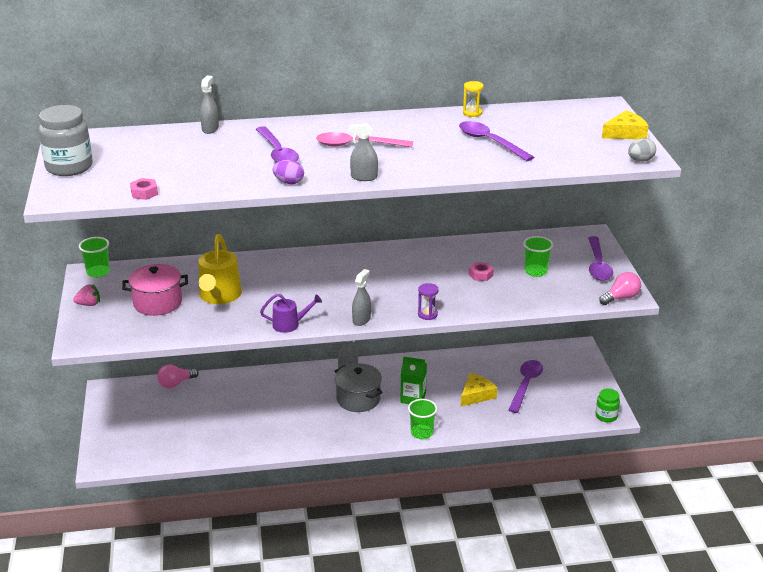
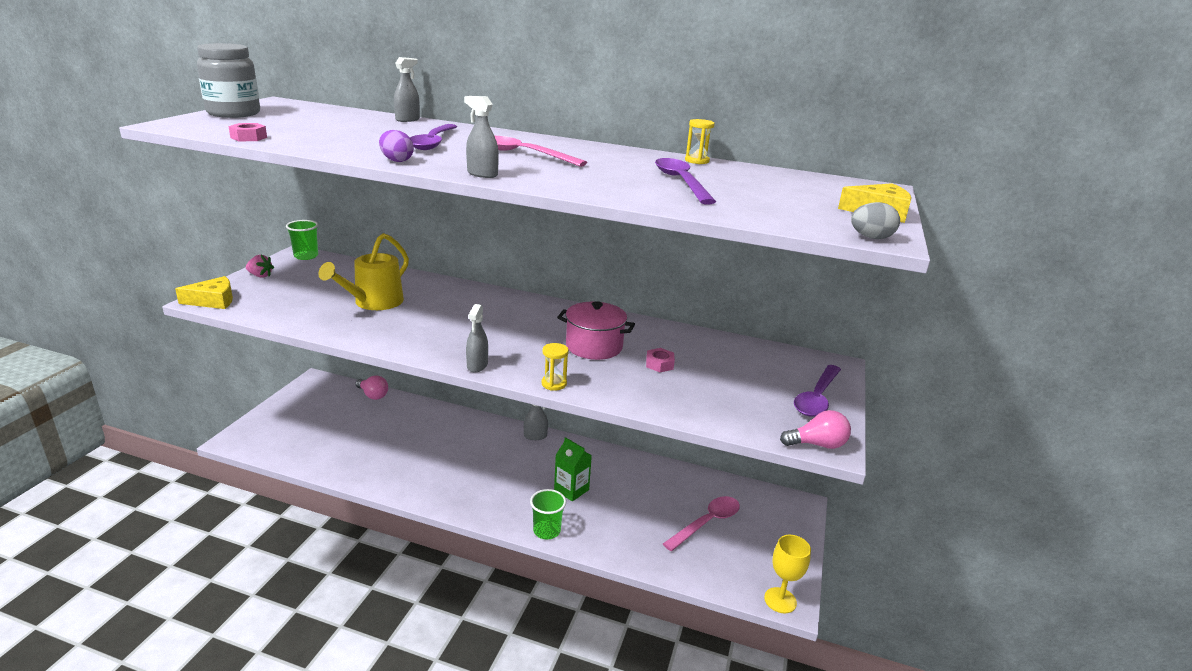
camera: 25 degrees right, 5 degrees down
pink pot [122,264,188,316] -> pink pot moved to [557,301,635,360]
pink light bulb [157,365,199,388] -> pink light bulb turned 135 degrees counterclockwise [355,376,388,400]
purple watering can [260,294,322,333] -> none
grey pot [335,363,383,412] -> none
grey spray bottle [352,269,371,326] -> grey spray bottle turned 135 degrees clockwise [466,304,488,373]
purple hourglass [418,283,439,320] -> yellow hourglass [541,343,569,391]
yellow cheese [461,373,497,406] -> yellow cheese moved to [175,276,233,309]
purple spoon [508,360,543,413] -> pink spoon [663,496,740,551]
green cup [523,236,553,277] -> none
green jar [596,388,620,422] -> yellow goblet [764,535,811,613]

